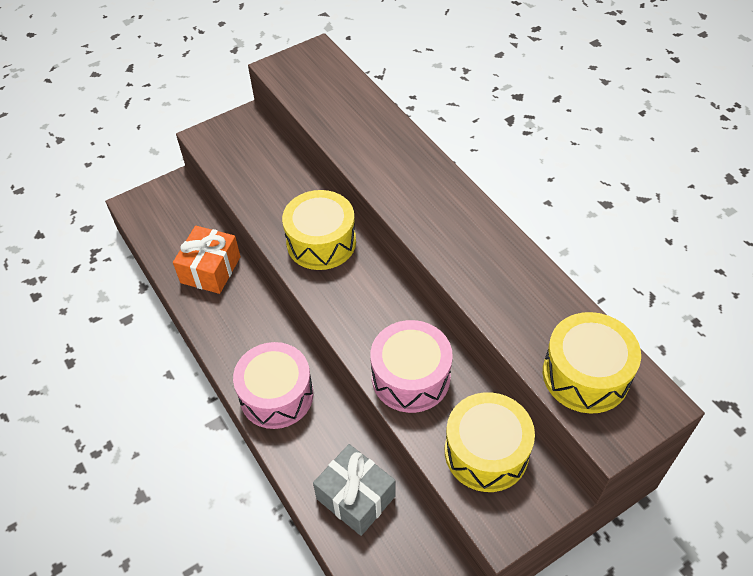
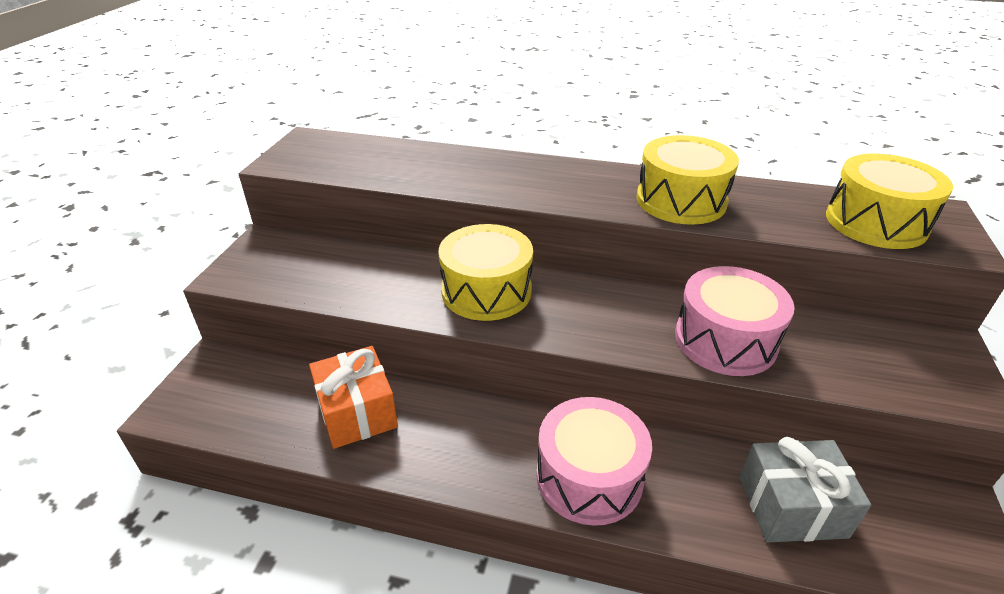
camera: 45 degrees left, 15 degrees down
yellow drum [445,392,535,492] -> yellow drum moved to [636,135,739,225]

